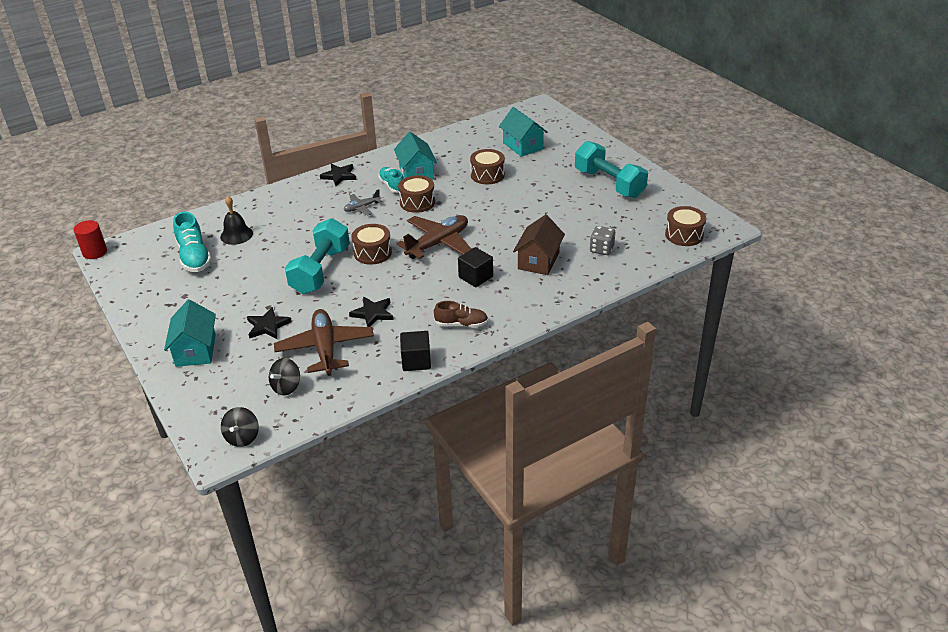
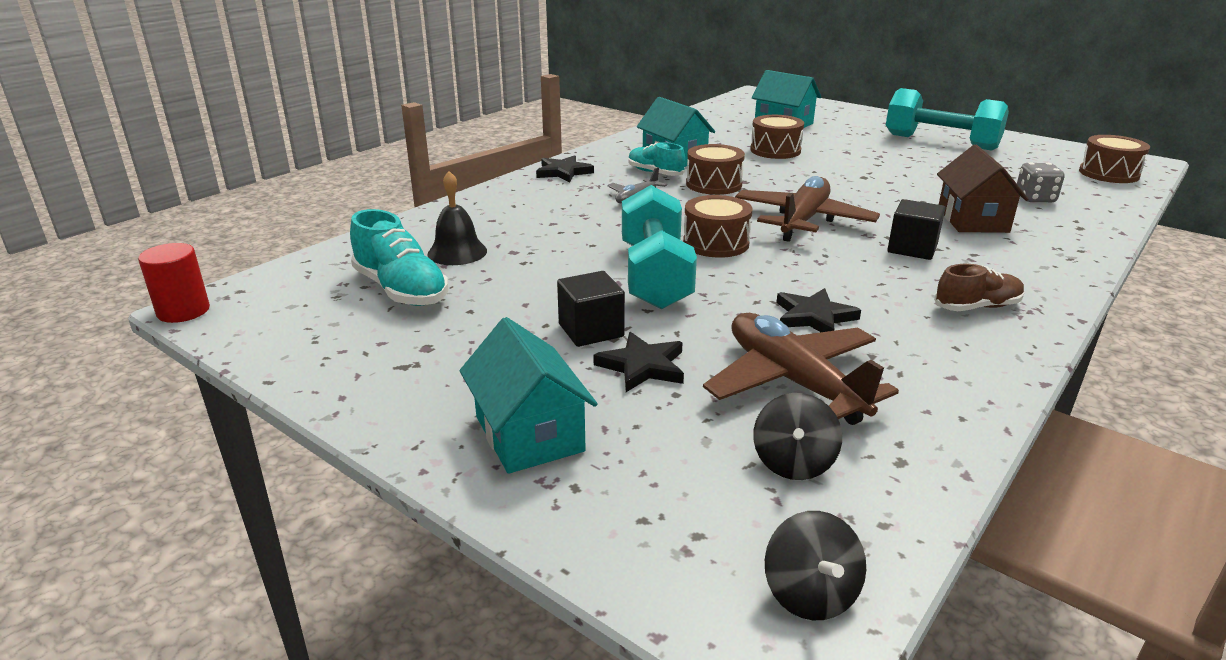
camera: 20 degrees left, 10 degrees down
black cube [400,331,431,371] -> black cube moved to [557,271,625,347]

